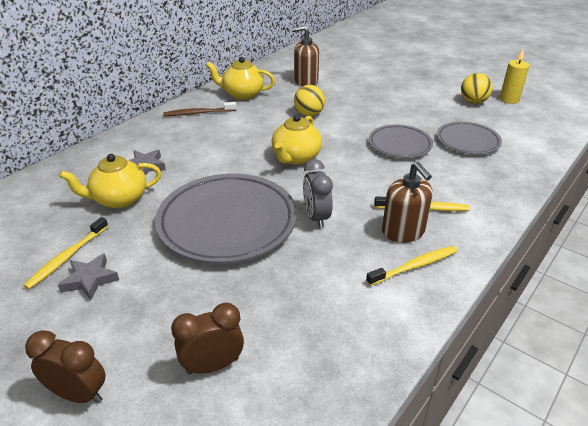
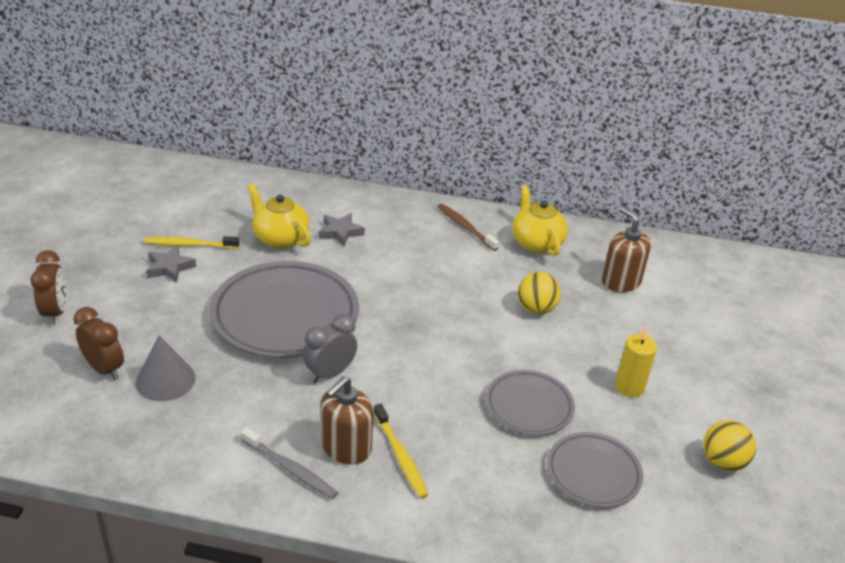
camera: 60 degrees right, 0 degrees up
yellow teapot [271,114,322,165] -> none
yellow toothbrush [366,246,458,286] -> grey toothbrush [241,427,338,499]
yellow candle [500,50,529,104] -> yellow candle moved to [615,326,657,397]
none -> grey cone [136,335,196,401]

